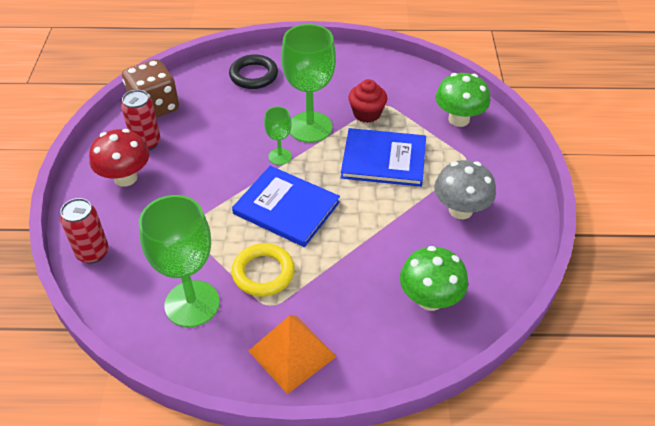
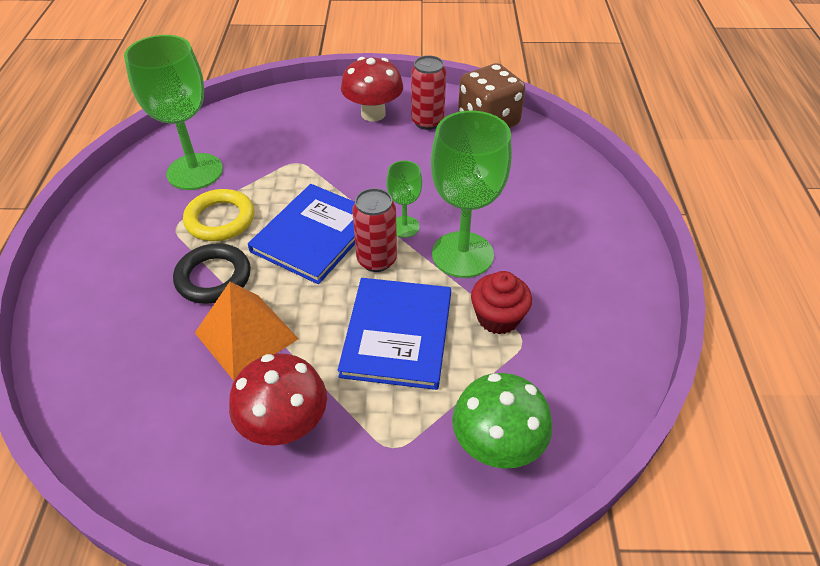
camera: 90 degrees right, 0 degrees up
red can [60,198,109,264] -> red can moved to [352,188,397,272]
black ring [229,54,278,89] -> black ring moved to [173,243,251,304]
orange pyramid [249,315,337,394] -> orange pyramid moved to [195,282,299,381]
green mushroom [400,246,468,311] -> none
grey mushroom [434,160,496,219] -> red mushroom [229,353,327,446]

